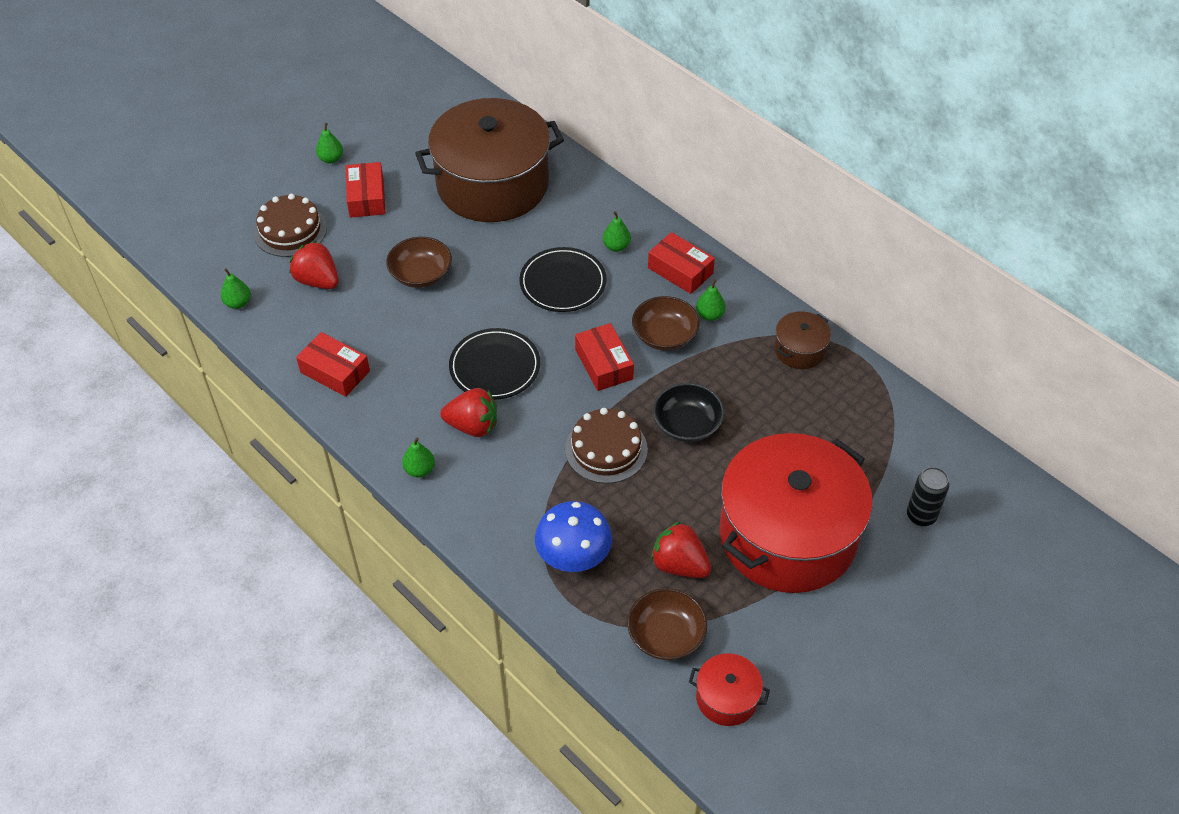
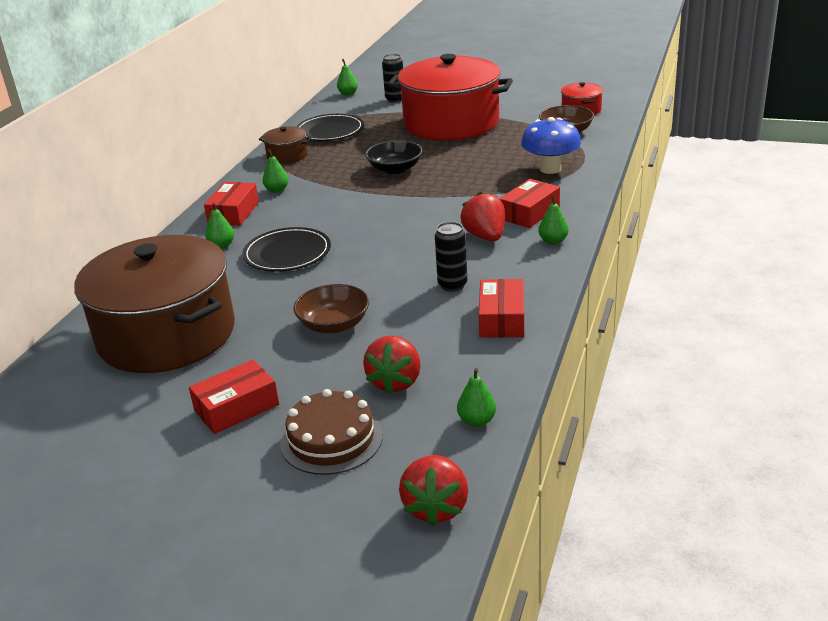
camera: 115 degrees left, 20 degrees down
green pear [316,123,343,163] -> green pear moved to [337,59,358,96]
black plate [449,328,540,400] -> black plate moved to [296,114,364,141]
brown cake [565,408,648,484] -> none
red box [575,323,634,391] -> red box moved to [499,179,560,228]
brown bowl [632,296,700,351] -> none
red strawberry [651,521,711,578] -> red strawberry moved to [399,455,468,526]
none -> black can [435,222,467,292]

